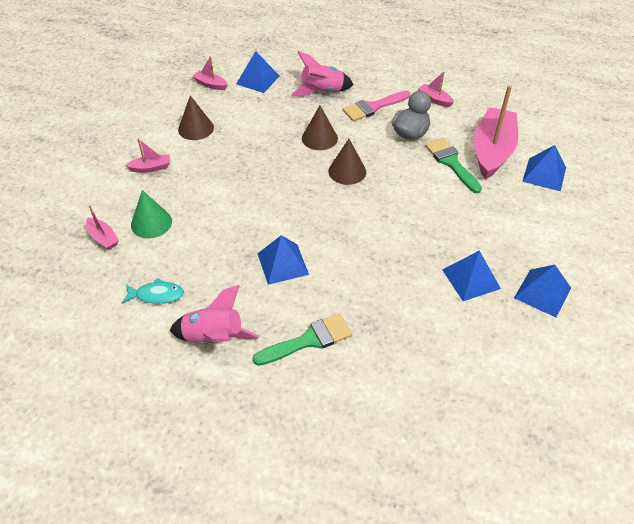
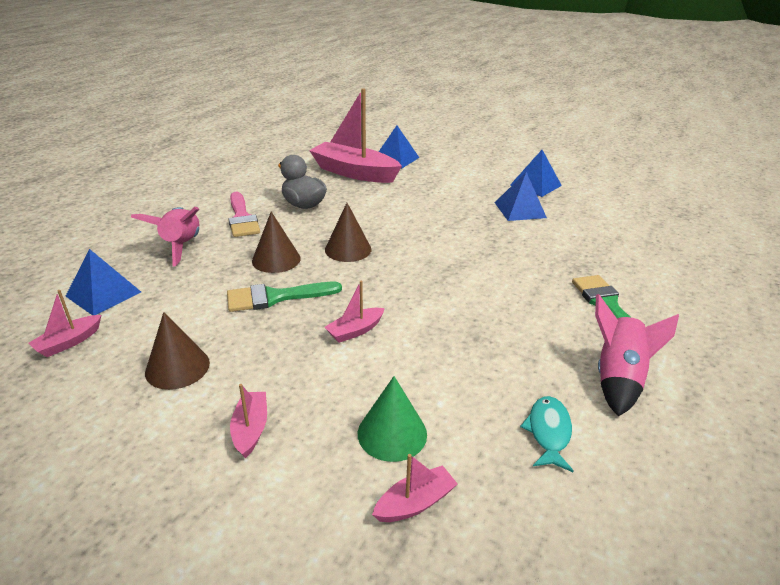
camera: 80 degrees left, 15 degrees down
blue pyramid [258,235,309,285] -> none
pink boat [418,72,454,107] -> pink boat moved to [325,281,385,343]
green brush [425,138,482,193] -> green brush moved to [227,282,342,312]

